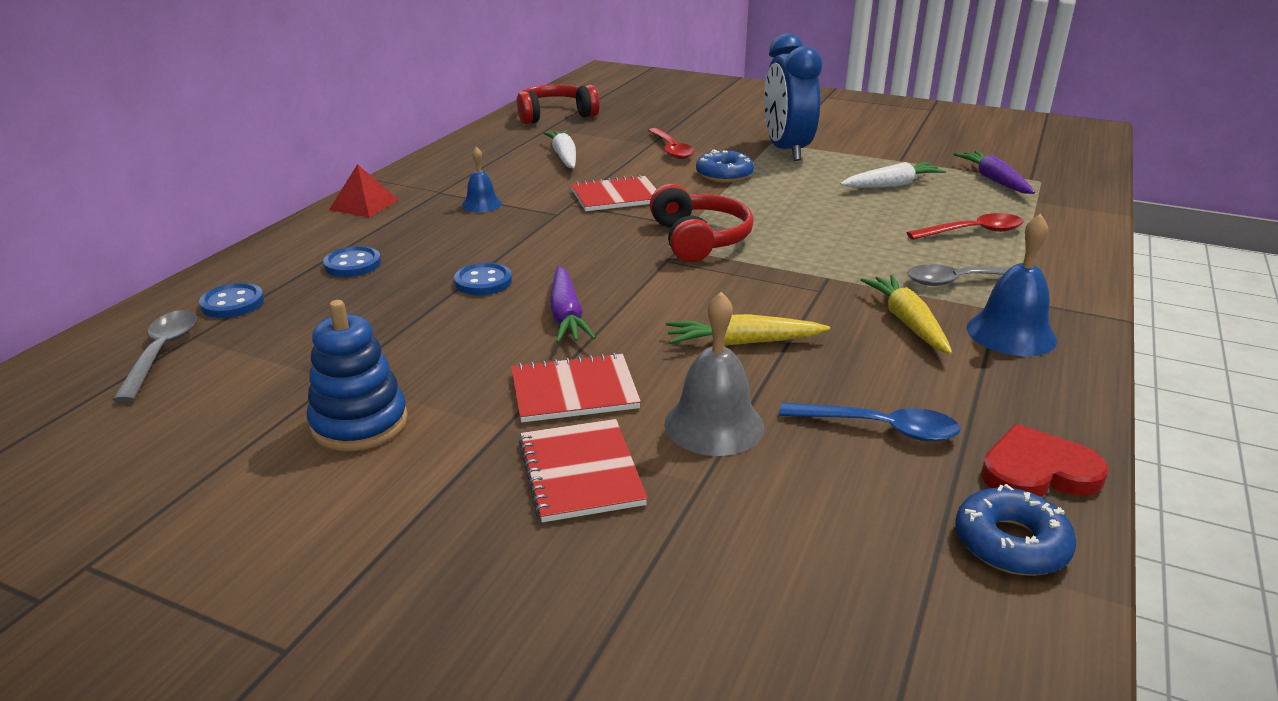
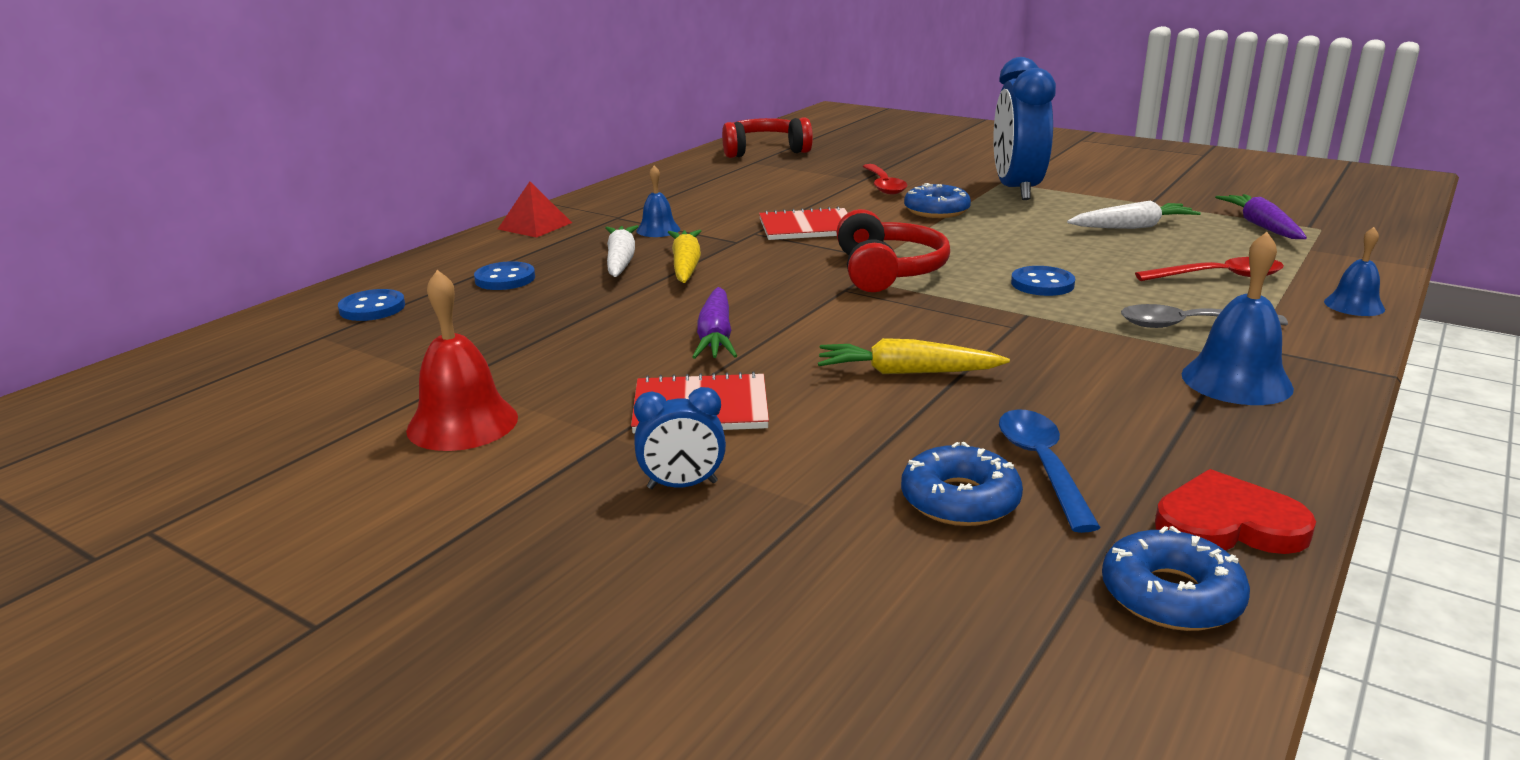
camera: 10 degrees right, 5 degrees down
grey spoon [113,310,196,402] -> none
blue stacking toy [307,300,408,451] -> red bell [406,270,518,451]
blue button [454,263,512,295] -> blue button moved to [1011,266,1075,296]
red notebook [519,419,648,522] -> blue clock [634,387,726,489]
white carrot [543,130,576,168] -> white carrot moved to [605,225,639,277]
grey bell [664,292,764,456] -> none
blue spoon [779,403,961,442] -> blue spoon turned 120 degrees counterclockwise [999,409,1101,533]
yellow carrot [860,275,952,354] -> yellow carrot moved to [668,230,701,283]
none -> blue donut [901,442,1023,526]
none -> blue bell [1324,227,1385,316]

